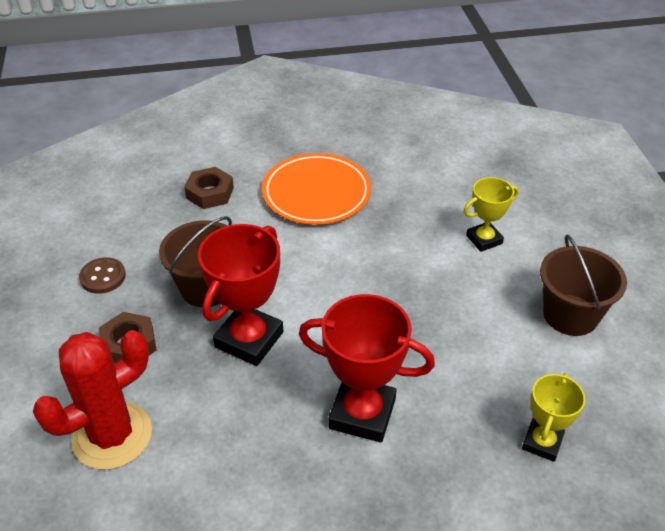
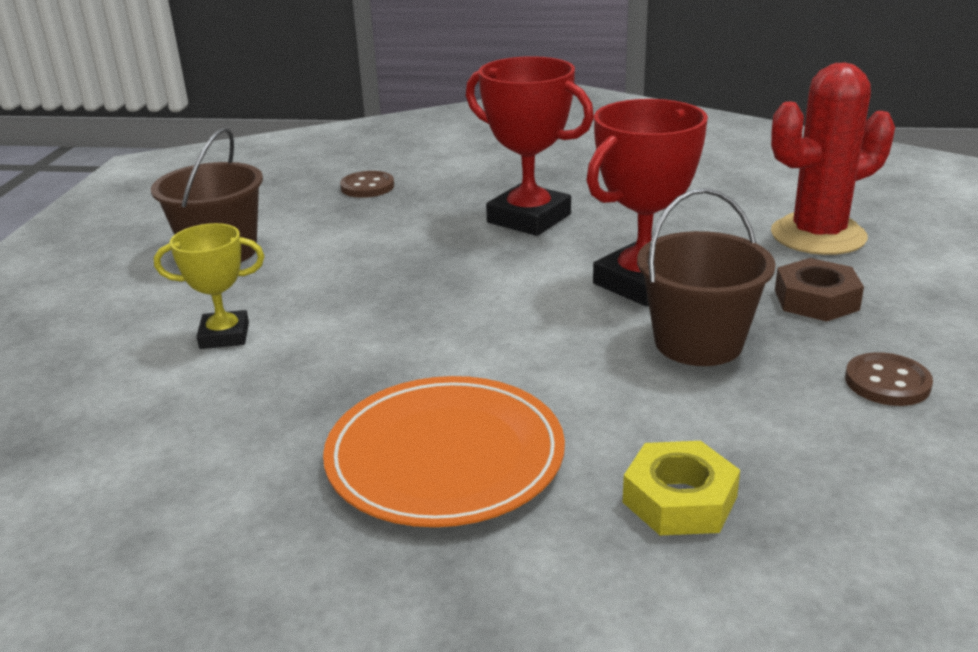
camera: 160 degrees left, 15 degrees down
brown nut [184,167,234,209] -> yellow nut [623,441,740,535]
yellow trophy [522,373,585,462] -> brown button [340,171,394,198]

